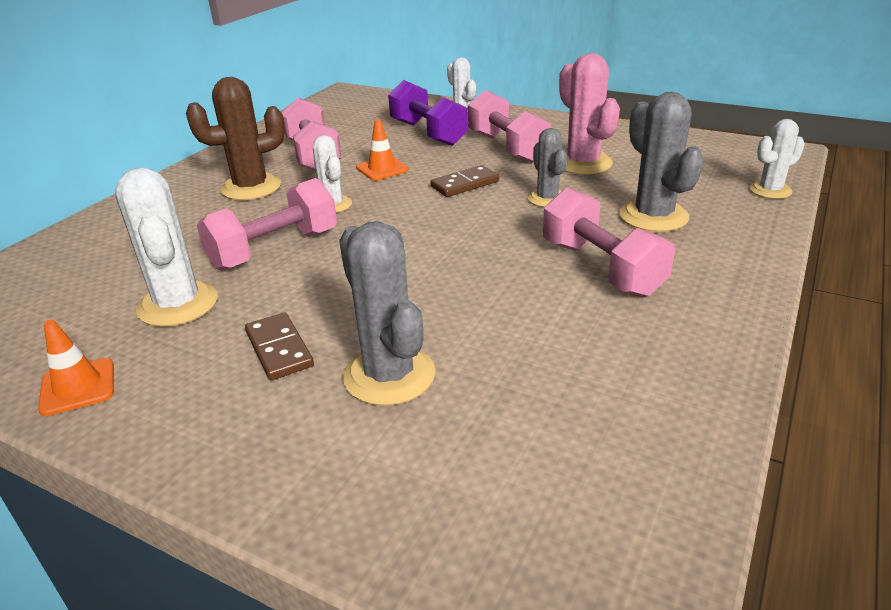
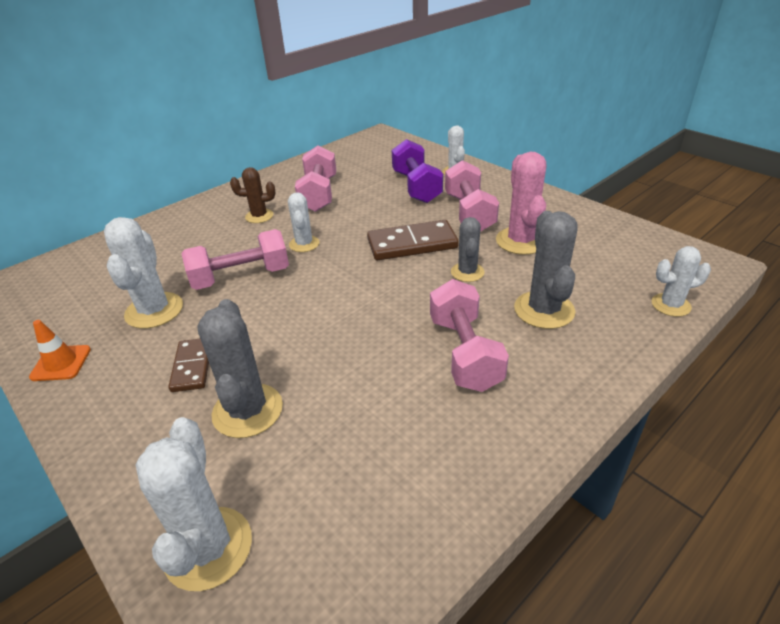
camera: 20 degrees right, 5 degrees up
brown cactus [186,77,285,200] -> brown cactus [230,167,275,223], size x0.62
orange traffic cone [356,119,409,181] -> none
brown domino [431,165,499,197] -> brown domino [367,220,459,260], size x1.62
none -> white cactus [136,417,252,591]

